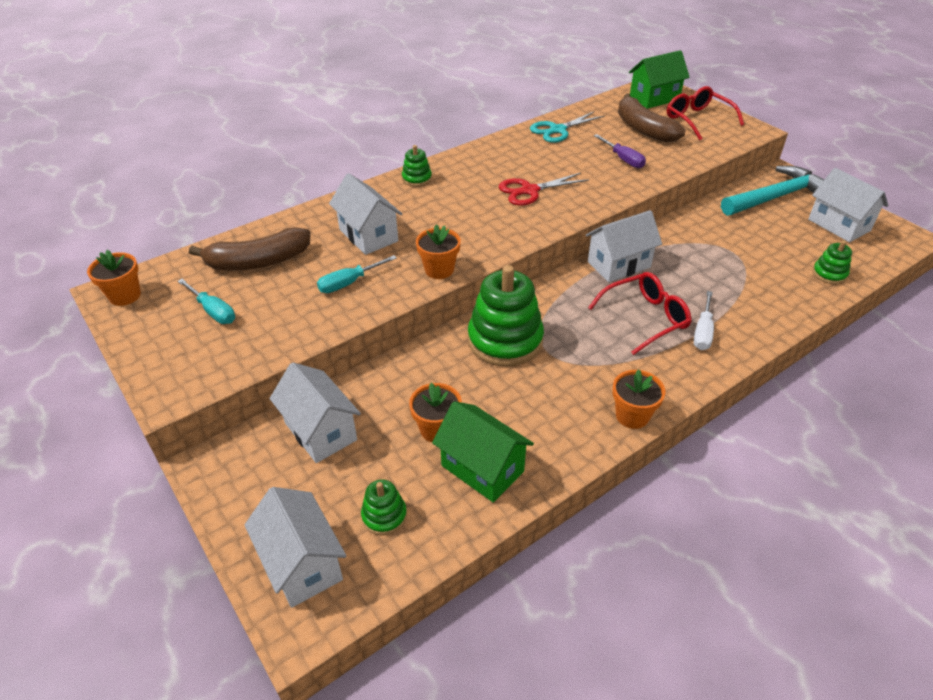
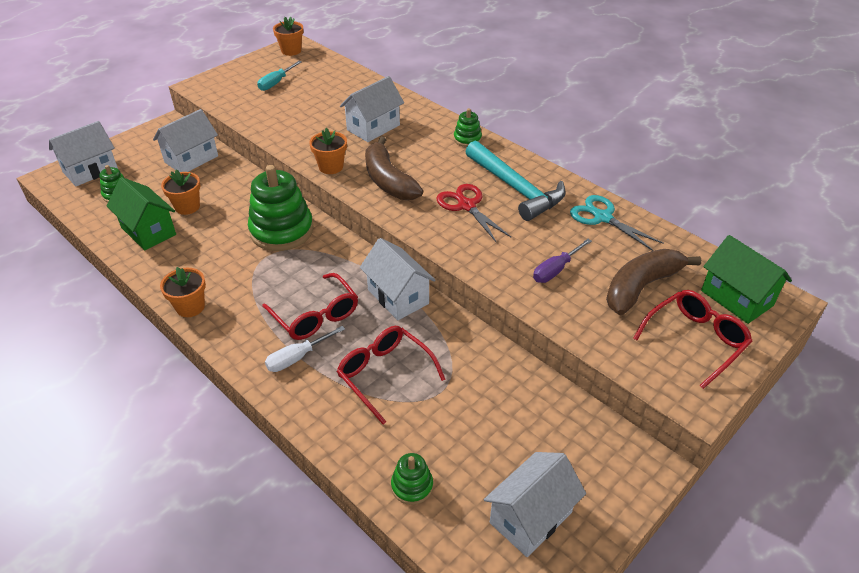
camera: 80 degrees right, 0 degrees up
brown banana [189,227,311,270] -> brown banana moved to [365,137,423,200]
turquoise screwdriver [317,255,397,293] -> none
green house [432,401,534,503] -> green house turned 75 degrees counterclockwise [106,177,176,250]
white screwdriver [694,291,714,350] -> white screwdriver turned 45 degrees counterclockwise [265,326,345,372]
turquoise hammer [721,166,825,216] -> turquoise hammer moved to [465,141,566,221]
none -> red glasses [337,326,446,424]

